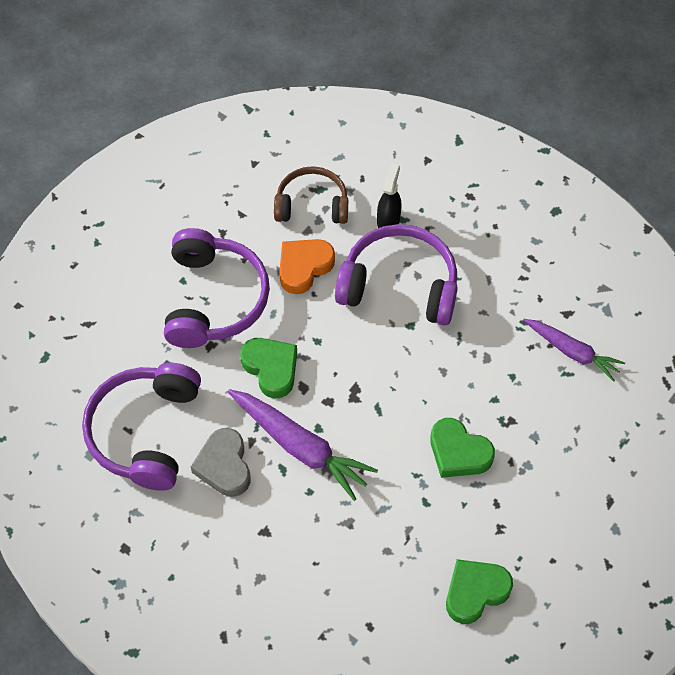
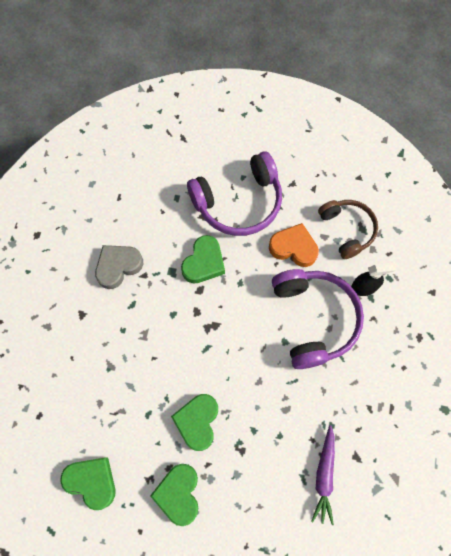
camera: 65 degrees right, 10 degrees up
purple headphones [82,363,201,491] -> none
purple carrot [228,389,378,501] -> none
none -> green heart [150,464,198,526]

